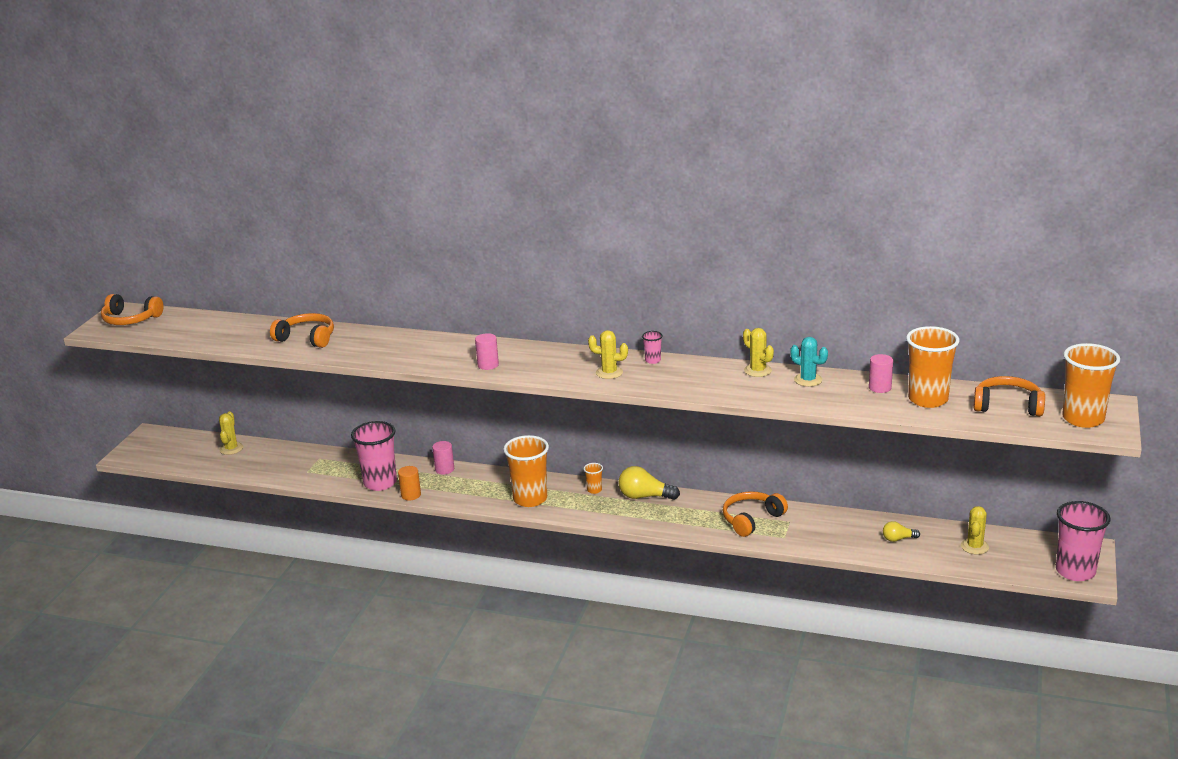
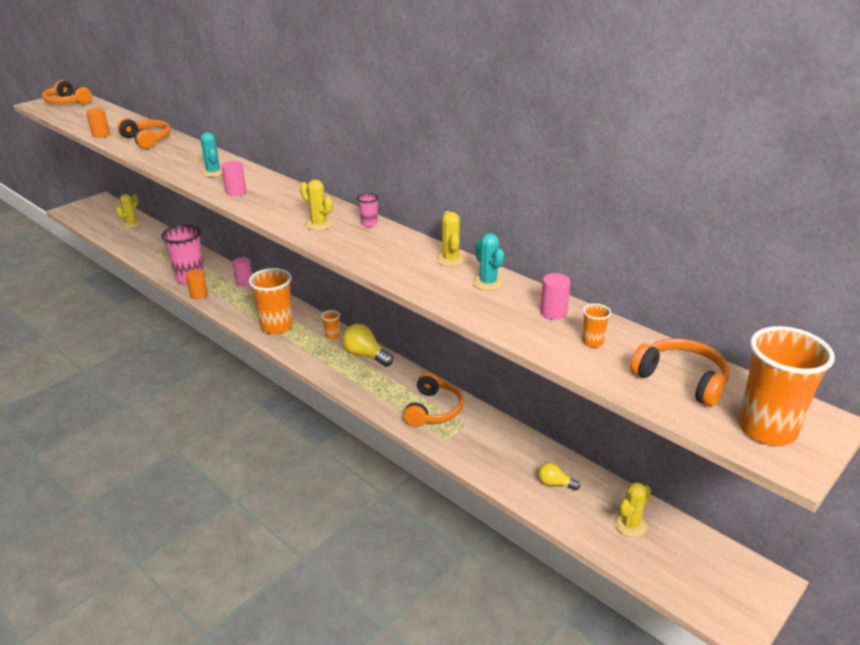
camera: 25 degrees right, 5 degrees up
orange headphones [723,491,788,537] -> orange headphones turned 120 degrees clockwise [403,372,464,427]
orange cup [906,326,959,408] -> orange cup [582,303,611,348], size x0.44
pink cup [1056,501,1111,581] -> none
none -> orange cylinder [86,108,110,138]
none -> turquoise cactus [200,132,223,177]

